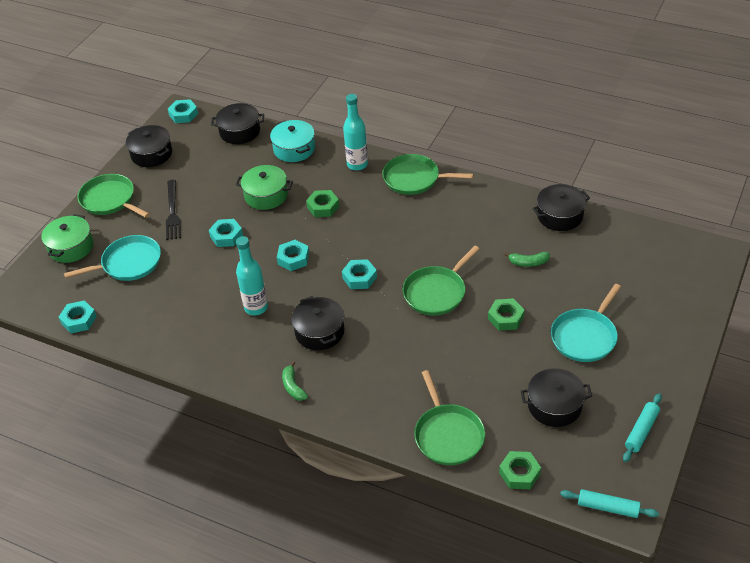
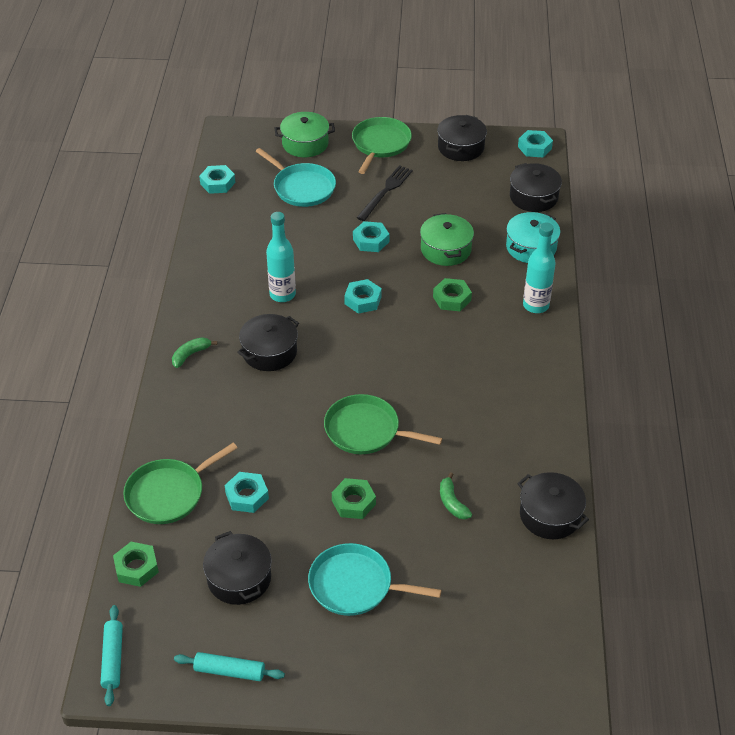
camera: 65 degrees right, 0 degrees up
black fork [166,180,181,240] -> black fork turned 150 degrees clockwise [356,165,413,221]
turquoise nut [342,259,377,289] -> turquoise nut moved to [225,472,269,513]
green pan [382,154,473,195] -> none

